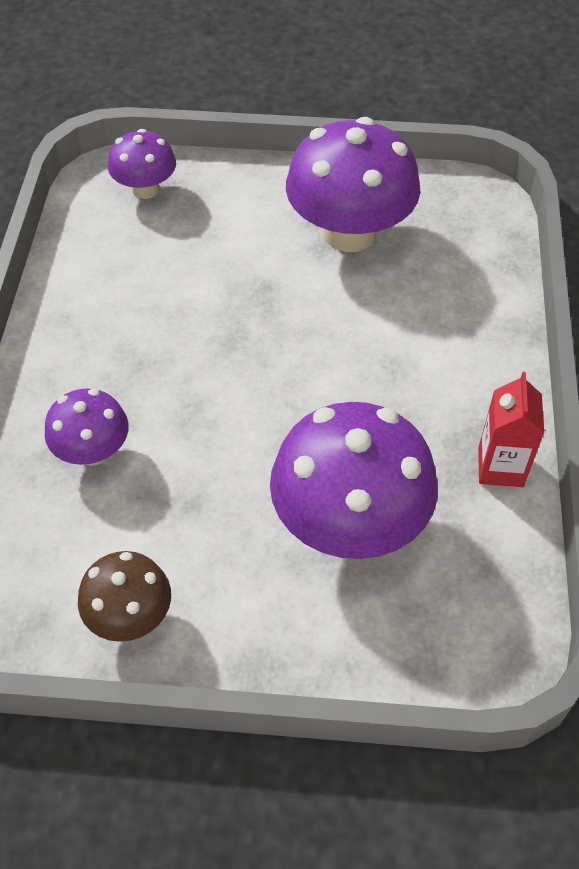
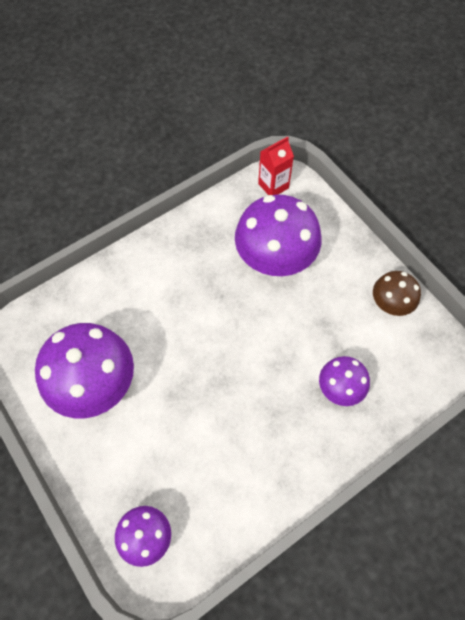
camera: 130 degrees left, 10 degrees up
red carton [478,372,544,487] -> red carton moved to [258,136,294,195]

